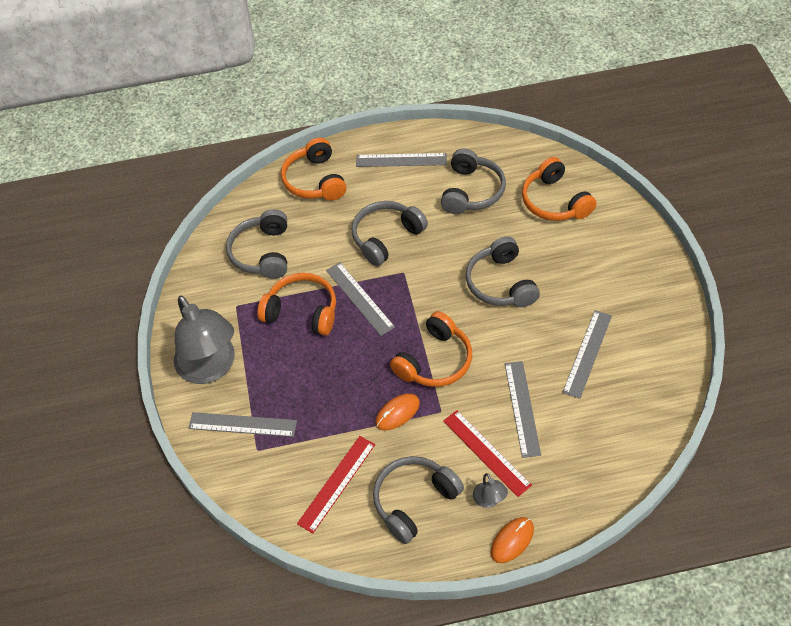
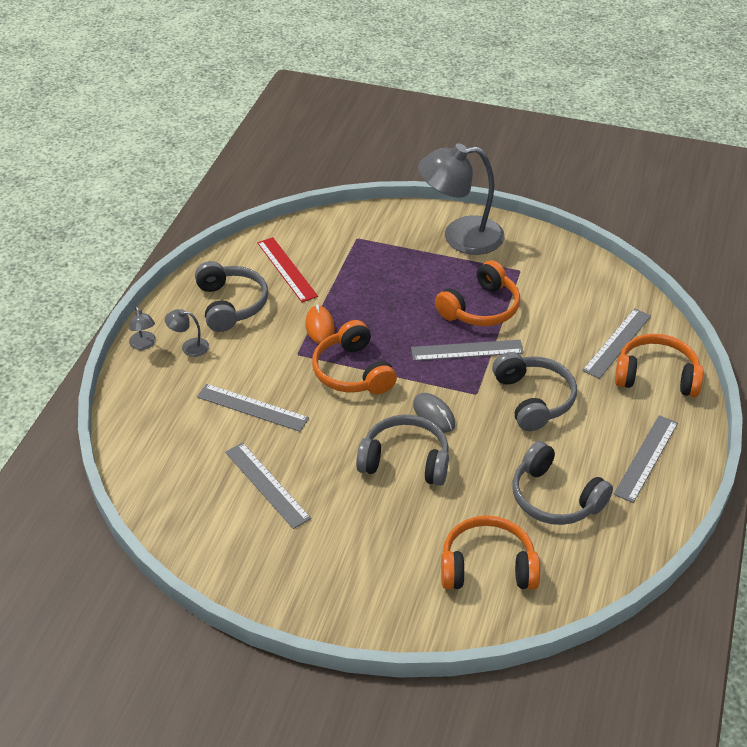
camera: 115 degrees right, 10 degrees down
grey ruler [188,412,297,437] -> grey ruler moved to [582,308,651,379]
grey headphones [226,209,287,279] -> none
red ruler [443,410,532,497] -> none
orange mouse [491,517,534,563] -> grey lamp [129,306,156,350]
none -> grey mouse [413,393,455,432]

